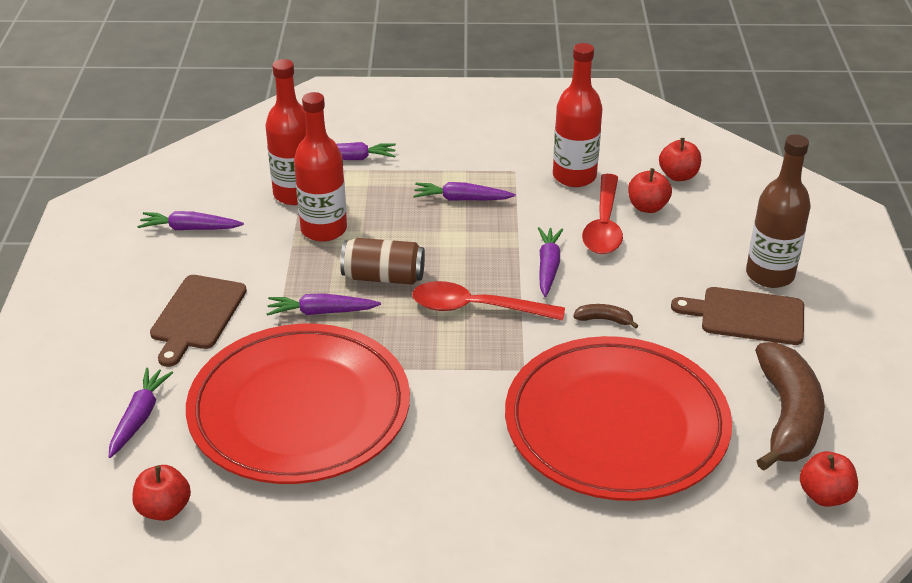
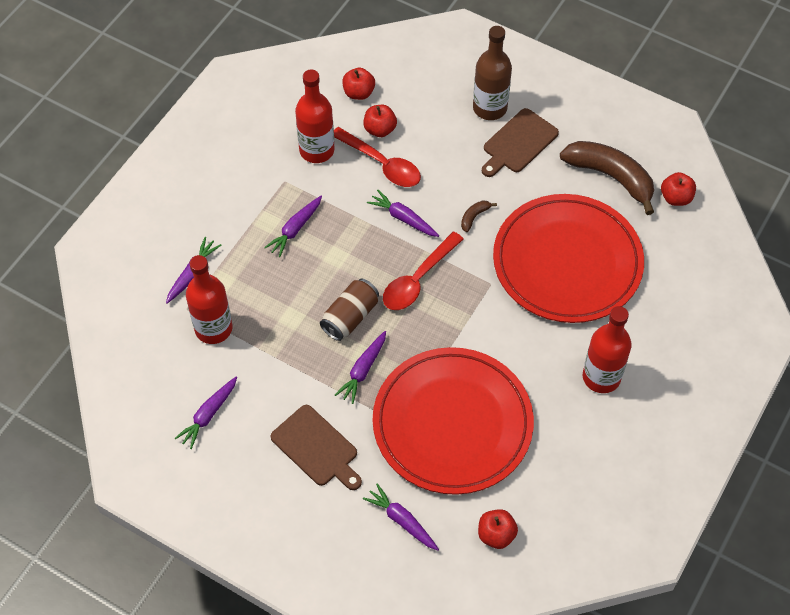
camera: 60 degrees left, 20 degrees up
red bottle [294,92,347,242] -> red bottle moved to [583,306,632,393]

